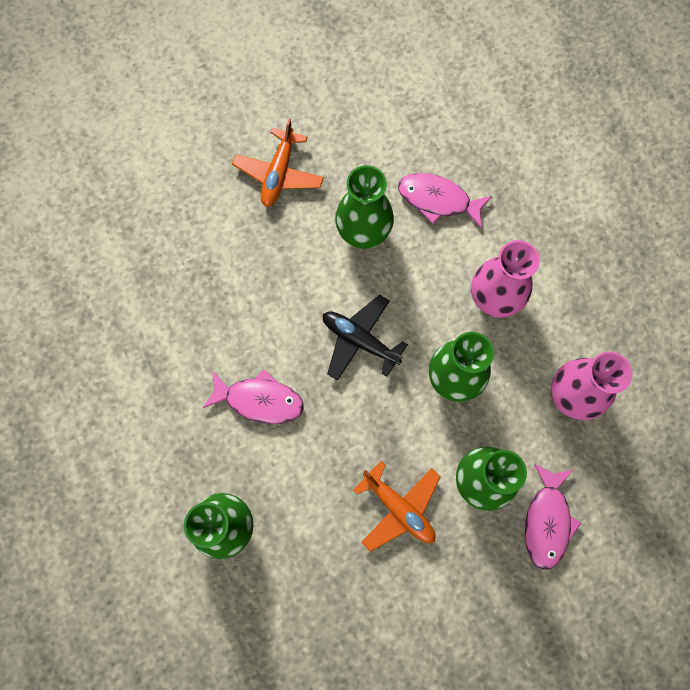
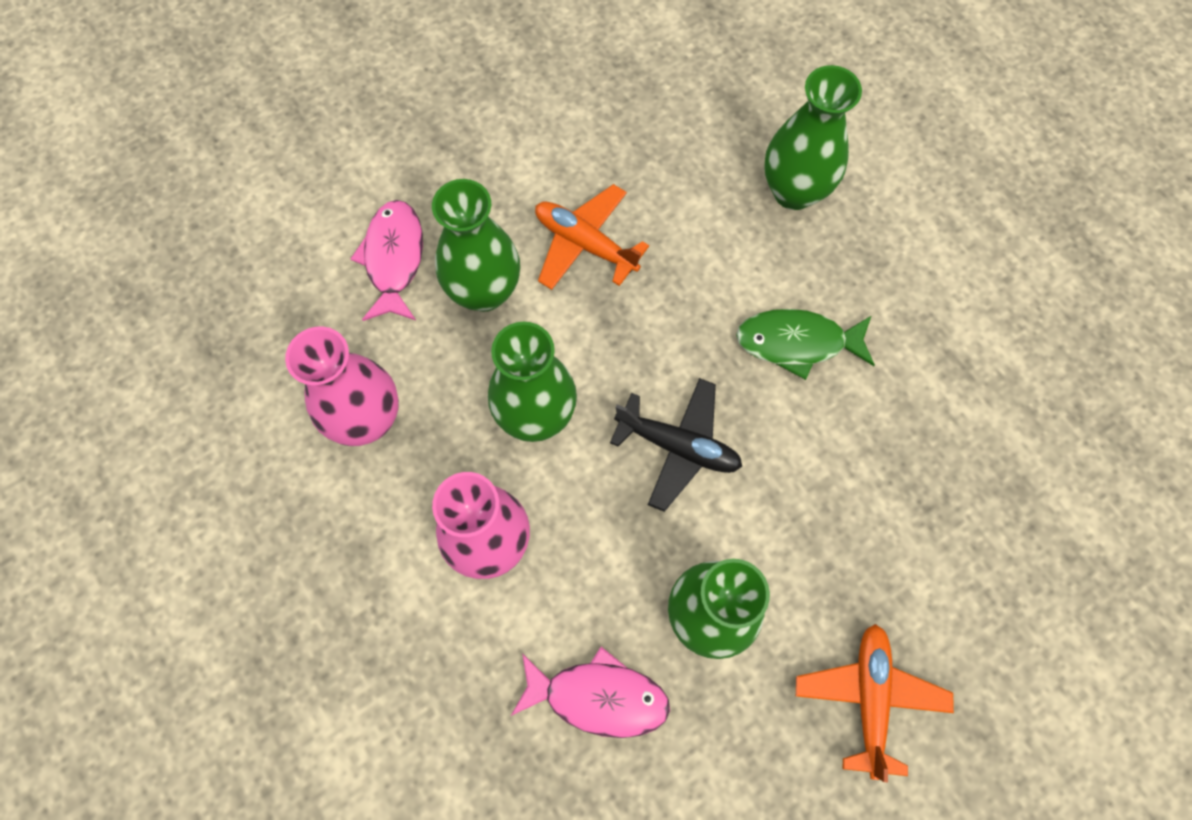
camera: 170 degrees right, 5 degrees down
pink fish [203,369,304,424] -> green fish [736,309,875,380]

